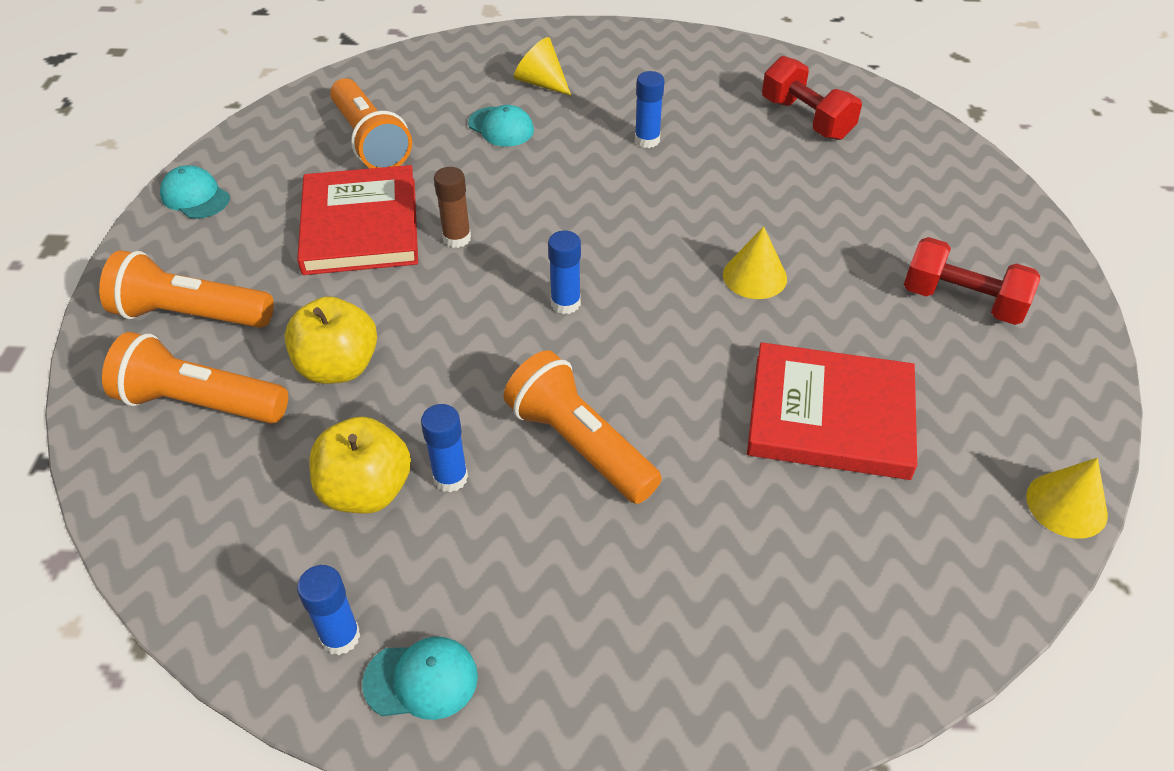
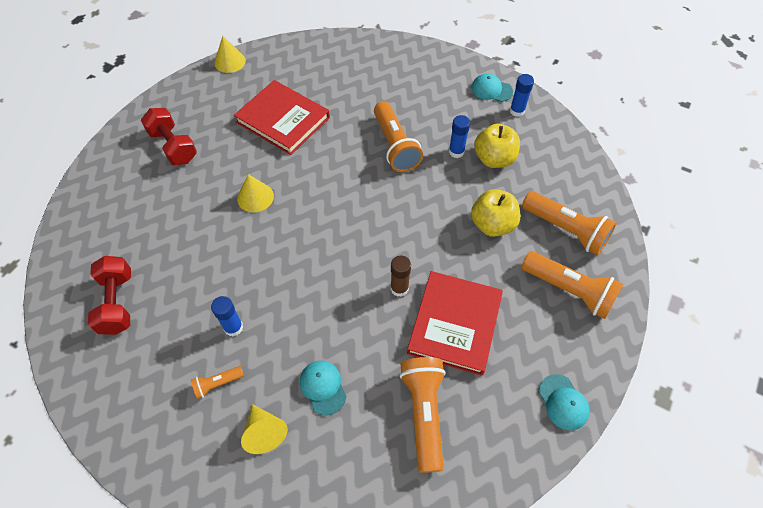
camera: 155 degrees left, 10 degrees up
blue glue stick [548,231,581,314] -> none
none -> orange flashlight [191,366,244,399]

